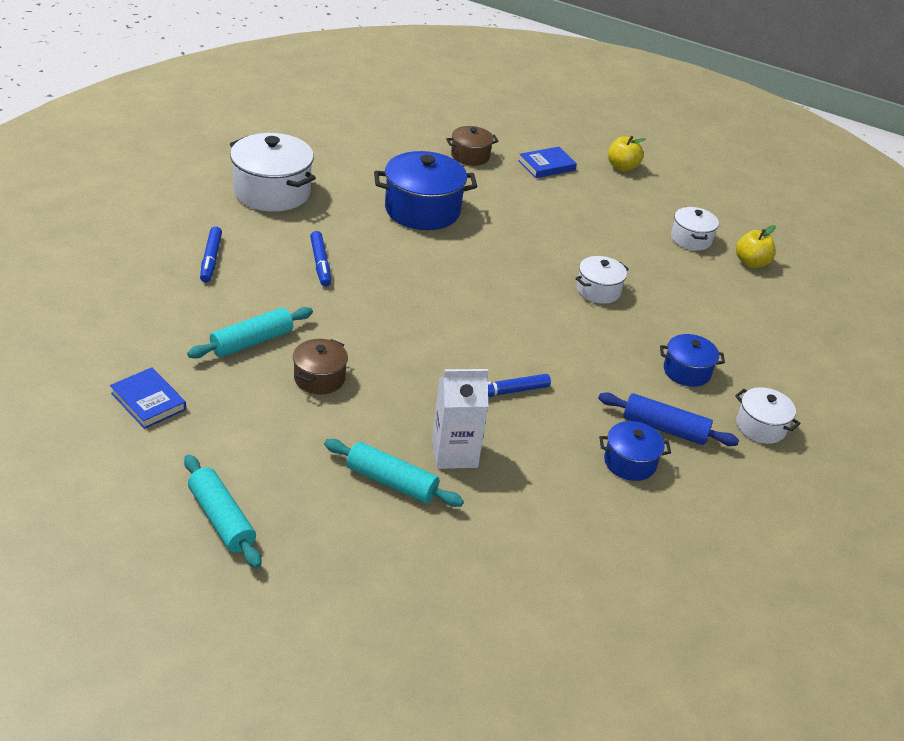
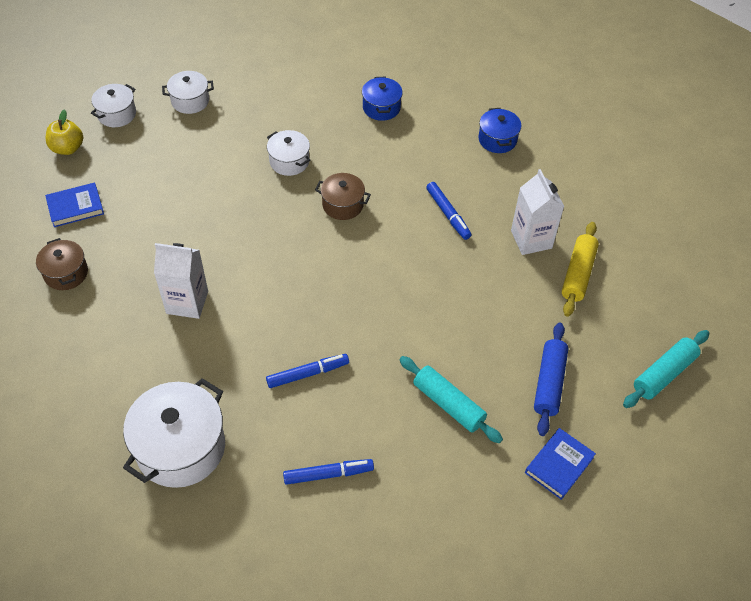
camera: 95 degrees left, 15 degrees up
brown pot [293,339,348,395] -> brown pot moved to [315,173,371,220]
turquoise rolling pin [324,439,464,507] -> yellow rolling pin [562,222,599,317]
blue pot [374,151,477,230] -> white carton [154,243,208,319]
blue book [518,147,577,178] -> blue book turned 75 degrees counterclockwise [45,182,104,227]
blue rolling pin [598,393,739,446] -> blue rolling pin moved to [534,322,569,436]
white pot [735,387,801,444] -> white pot moved to [91,84,136,127]
yellow apple [736,225,776,268] -> none

